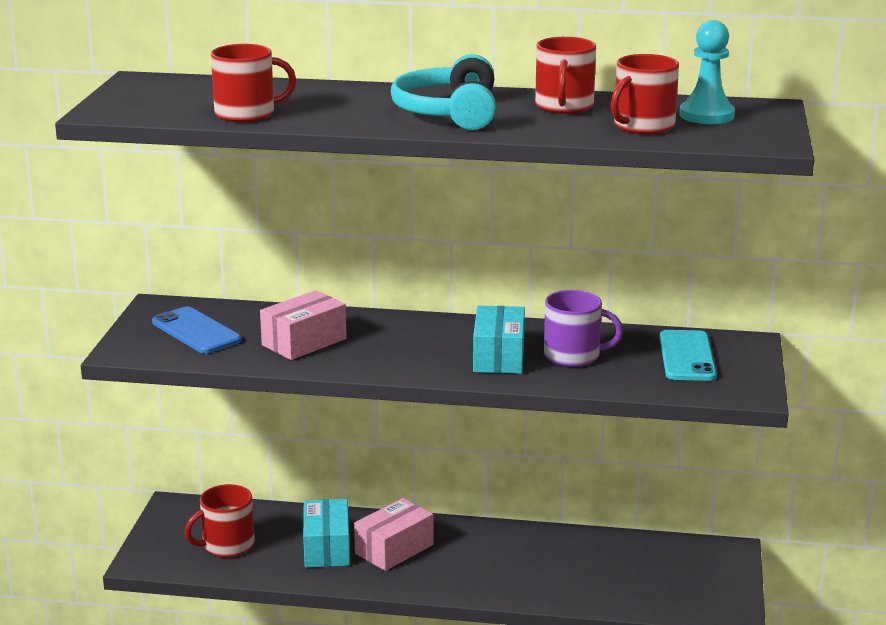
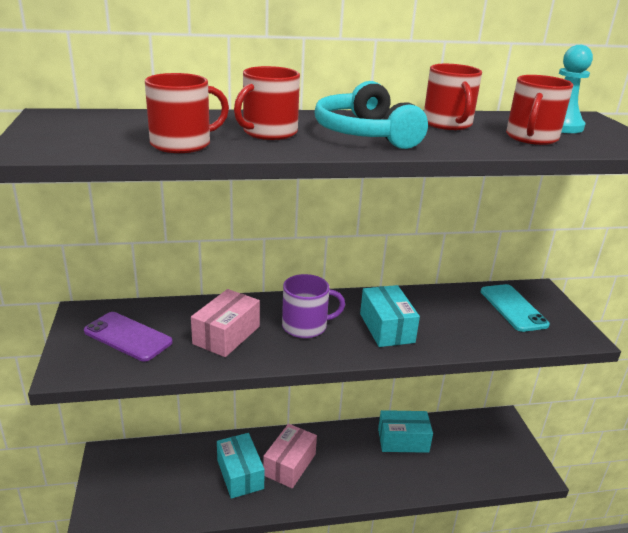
camera: 20 degrees left, 5 degrees up
blue phone [152,306,241,354] -> purple phone [84,312,173,362]
red mug [184,484,255,557] -> red mug moved to [234,66,300,140]
purple mug [544,290,623,367] -> purple mug moved to [282,274,345,338]
none -> turquoise box [378,410,433,453]

